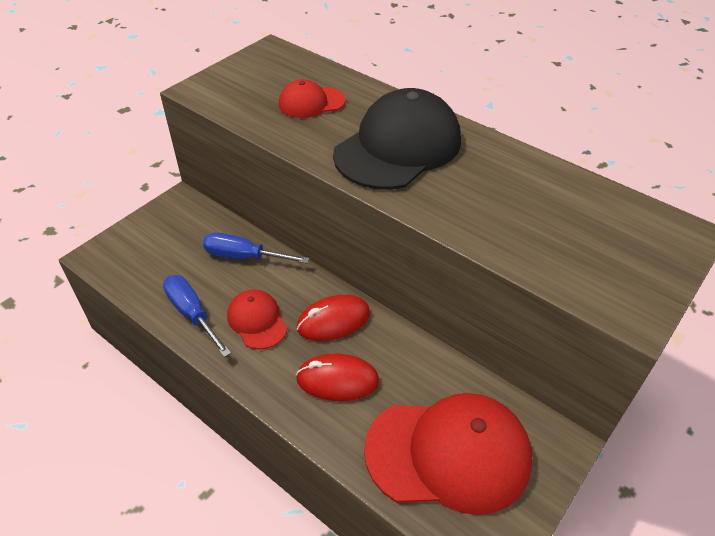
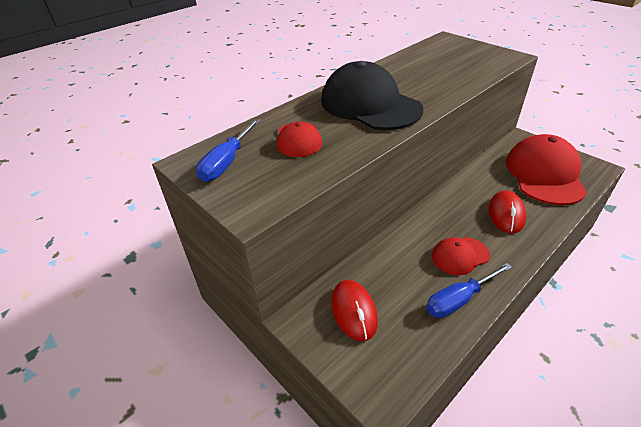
camera: 80 degrees left, 5 degrees down
blue screwdriver [203,233,310,264] -> blue screwdriver moved to [196,119,260,182]
red mouse [297,295,370,341] -> red mouse moved to [331,280,378,341]

